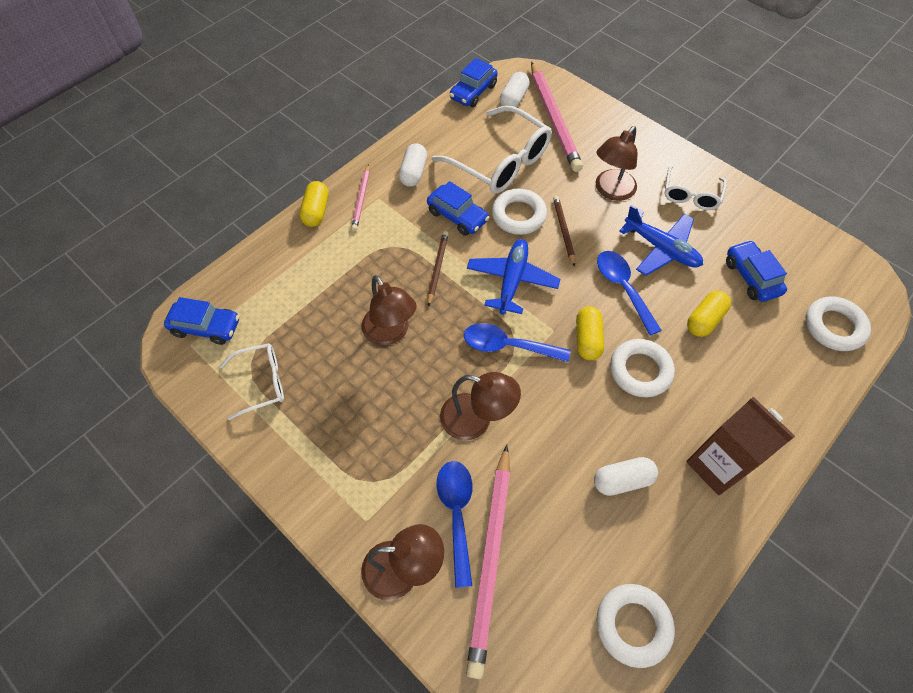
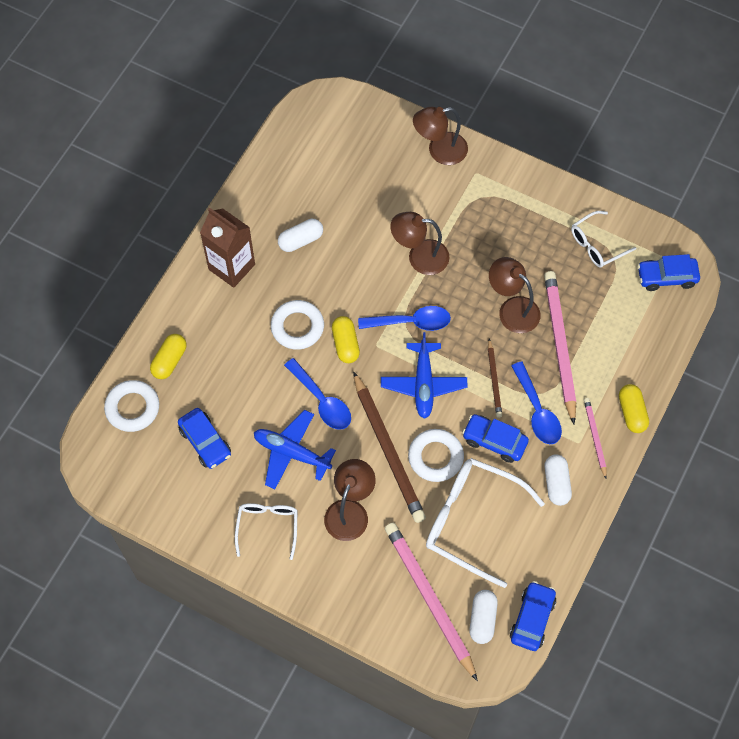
camera: 165 degrees right, 5 degrees up
blue spoon [436,461,473,588] -> blue spoon moved to [511,361,562,444]
pink pencil [466,445,510,679] -> pink pencil moved to [544,271,576,424]
brown pencil [553,196,575,267] -> brown pencil [353,371,426,523], size x1.96
white ring [596,584,675,668] -> none
yellow capsule [687,291,731,337] -> yellow capsule moved to [150,334,186,379]

